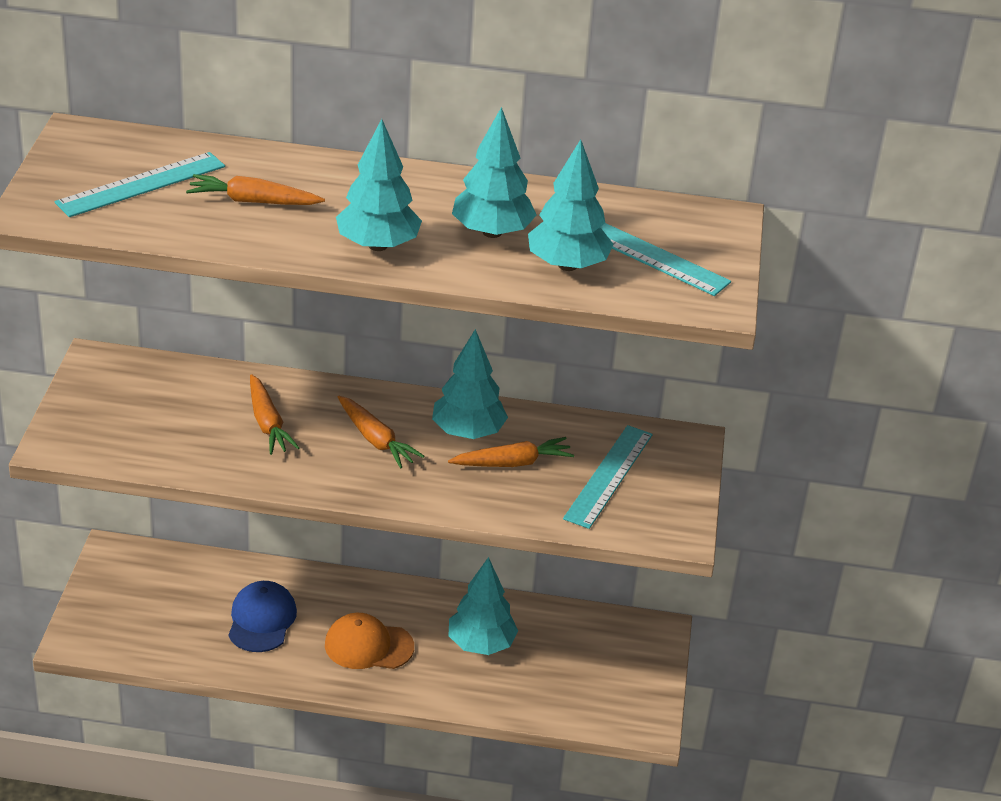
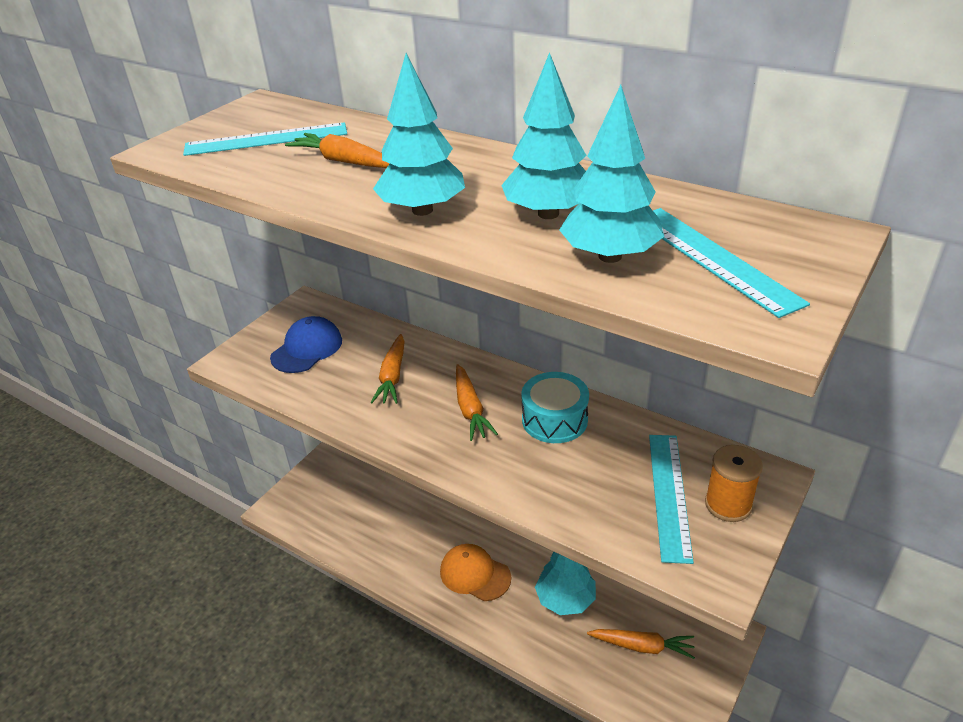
camera: 30 degrees right, 0 degrees up
blue cap [228,581,297,652] -> blue cap moved to [270,316,342,373]
turquoise tree [432,329,508,439] -> turquoise drum [521,372,589,443]
orange carrot [448,437,574,467] -> orange carrot moved to [587,629,695,659]
turquoise ruler [563,425,653,529] -> turquoise ruler turned 45 degrees counterclockwise [649,435,694,564]
none -> orange spool [705,445,763,522]

